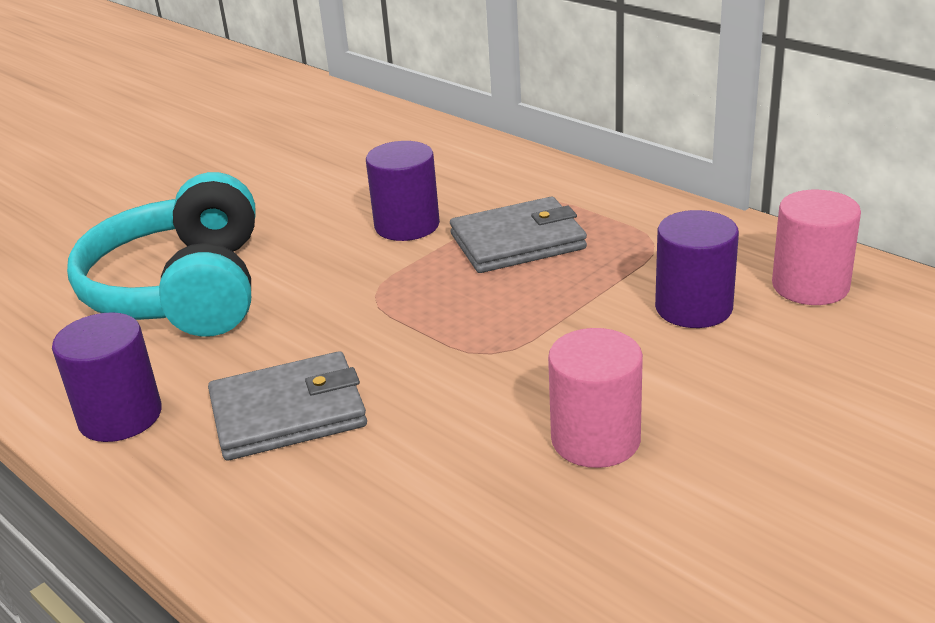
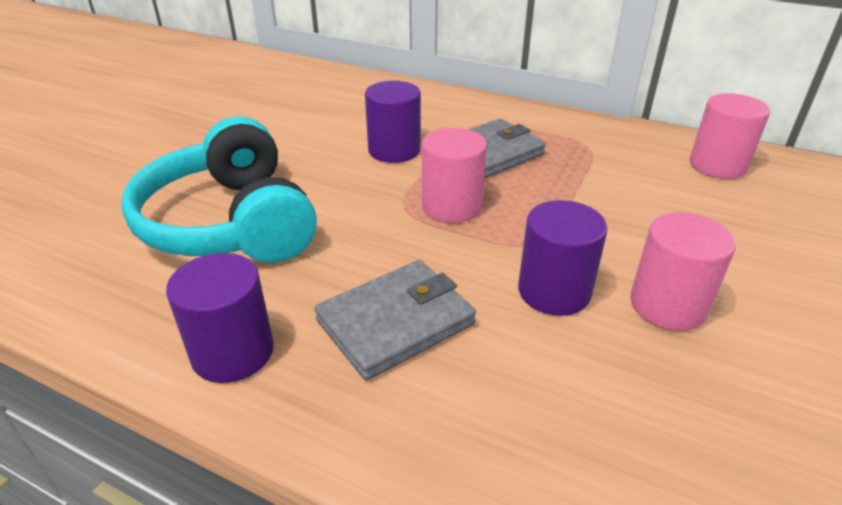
camera: 20 degrees left, 5 degrees up
purple cylinder [655,210,739,328] -> purple cylinder moved to [518,200,607,316]
none -> pink cylinder [422,128,487,223]

